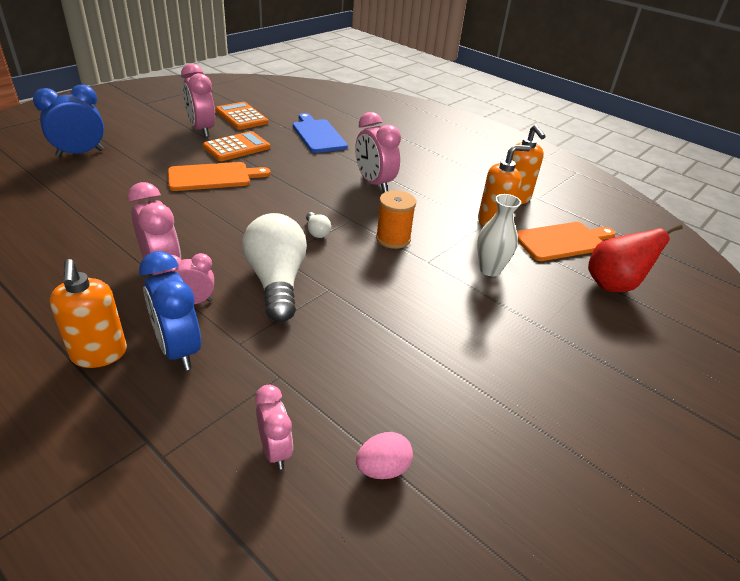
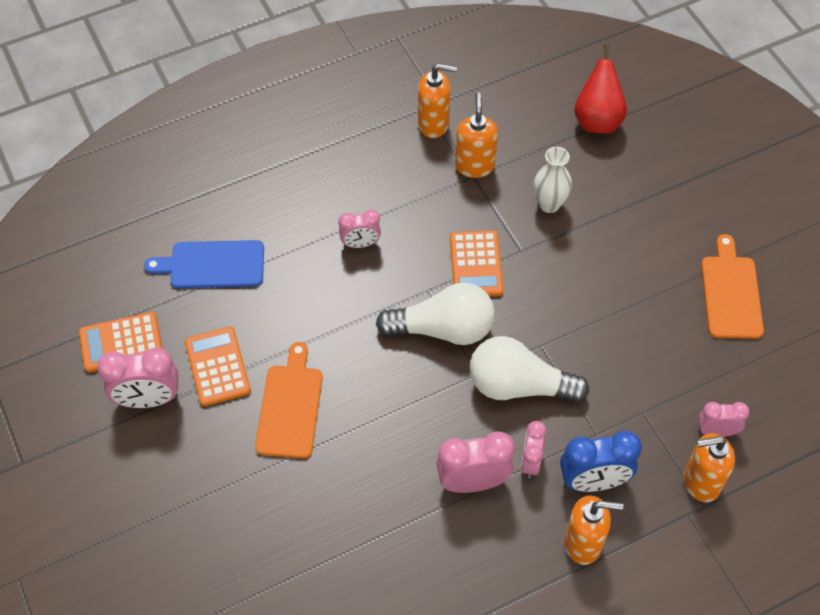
camera: 65 degrees left, 20 degrees up
blue clock [33,84,104,157] -> none
white light bulb [306,212,331,238] -> white light bulb [376,283,495,345], size x2.43
pink clock [355,112,401,193] -> pink clock [338,210,381,248], size x0.62
pink egg [356,432,413,479] -> none
orange spool [376,190,416,249] -> orange calculator [450,230,503,296]
orange cutting board [517,222,616,261] -> orange cutting board moved to [701,234,764,339]
none -> orange soap dispenser [684,433,735,502]

